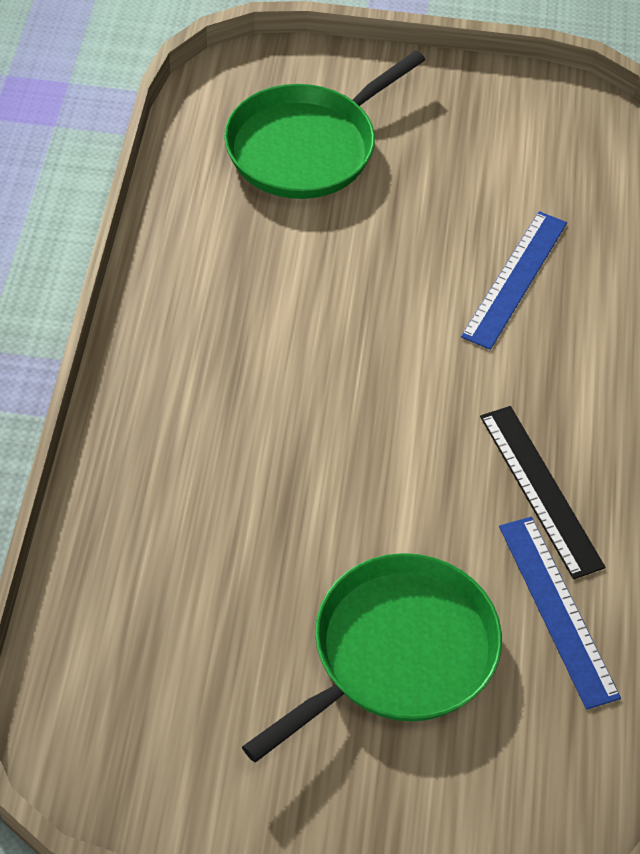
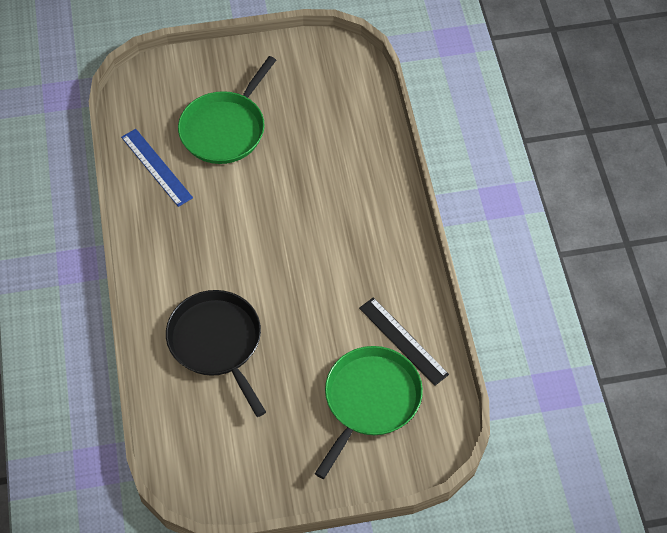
camera: 165 degrees right, 5 degrees up
blue ruler [461,211,567,350] -> black pan [166,290,266,417]
black ruler [480,406,605,579] -> black ruler moved to [359,297,449,386]

